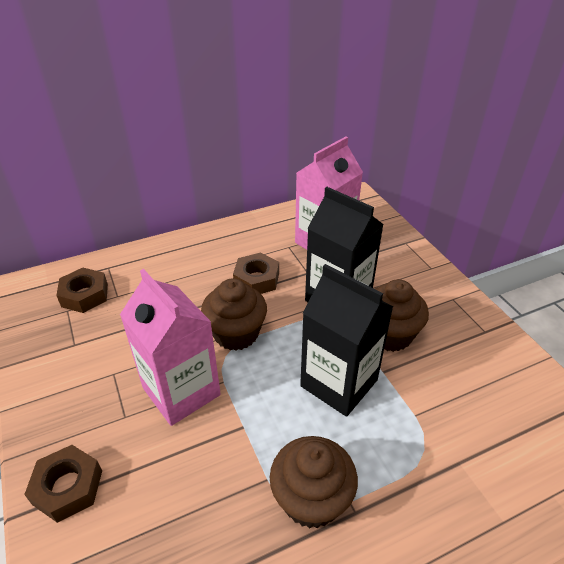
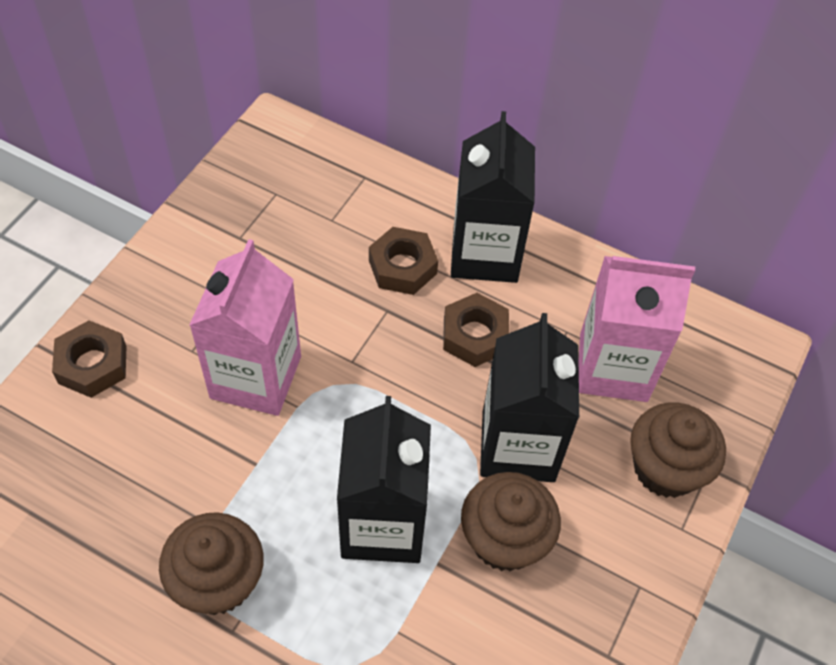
camera: 50 degrees right, 15 degrees up
brown nut [56,268,108,313] -> brown nut moved to [369,227,438,295]
brown cupcake [201,278,267,351] -> brown cupcake moved to [630,402,726,498]
none -> black carton [451,111,535,283]

